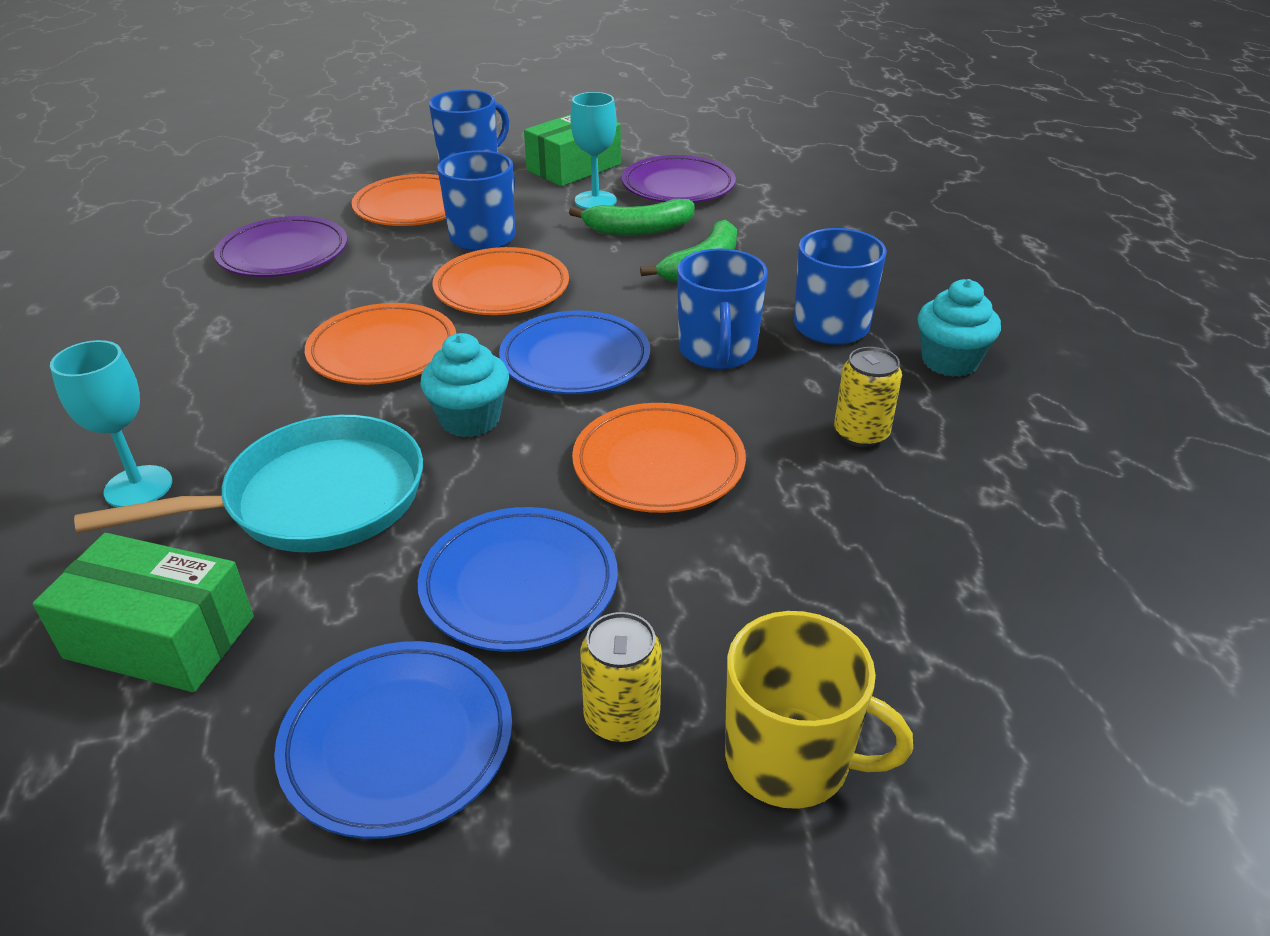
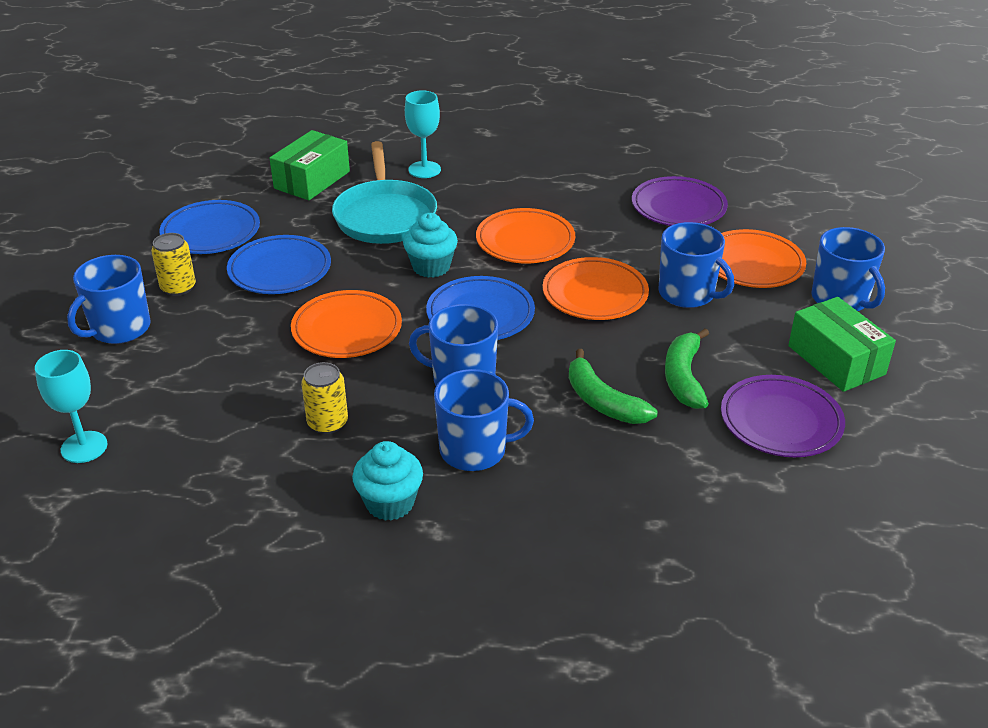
camera: 105 degrees right, 0 degrees up
turquoise goblet [570,92,617,209] -> turquoise goblet moved to [35,350,108,463]
yellow mug [725,611,913,809] -> blue mug [67,255,151,344]

